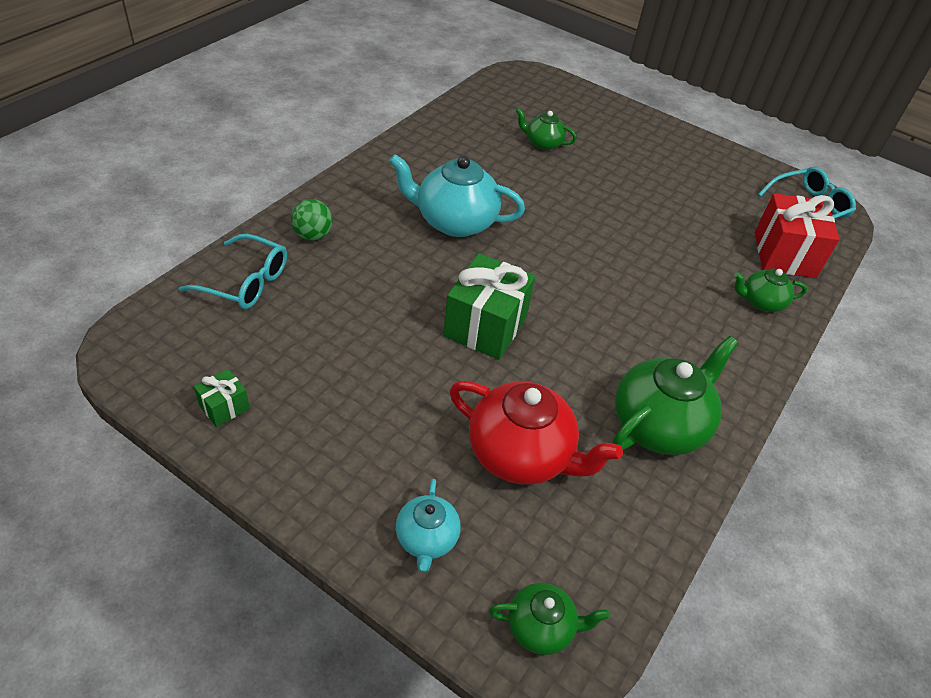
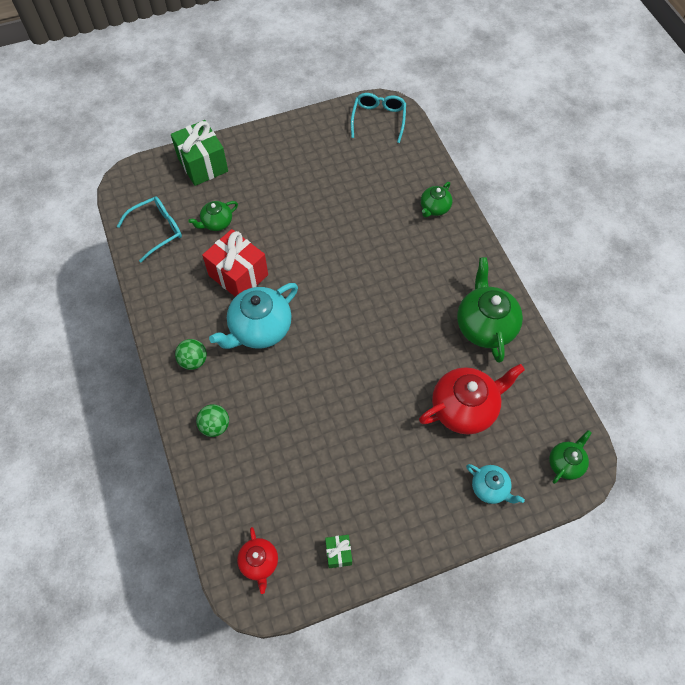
camera: 50 degrees left, 15 degrees up
turquoise glasses [179,234,287,309] -> turquoise glasses moved to [117,196,182,262]
green gift [443,253,535,360] -> green gift moved to [171,120,228,186]
red gift [755,193,840,278] -> red gift moved to [202,229,268,297]
none -> green ball [175,339,207,370]
none -> red teapot [237,527,278,594]

